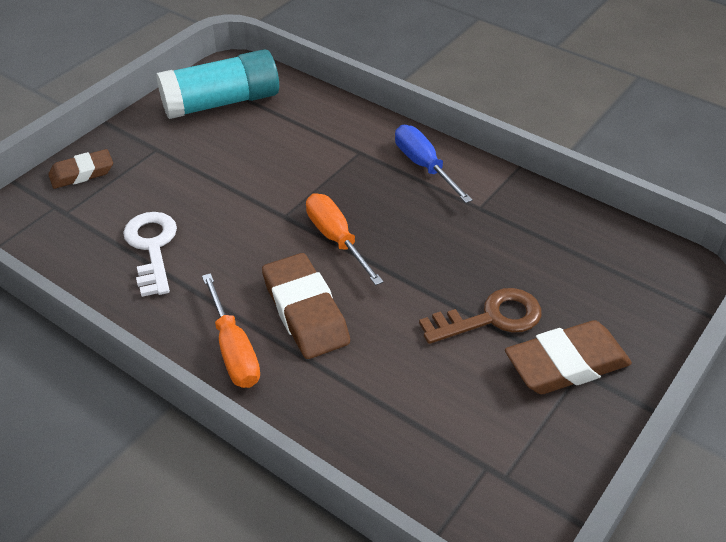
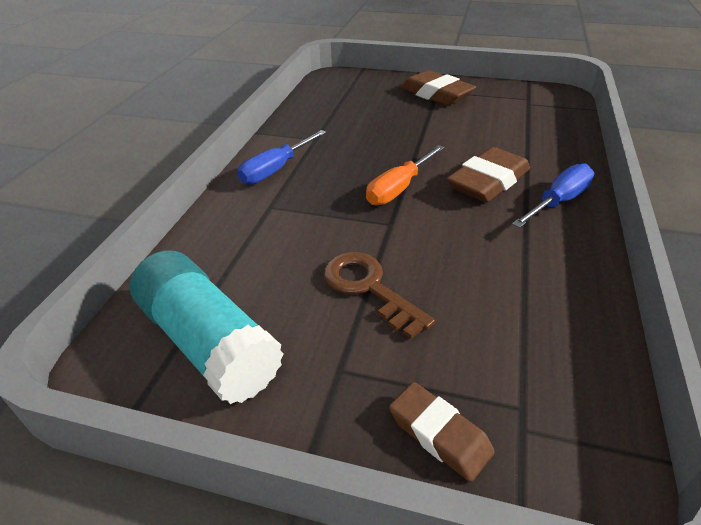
camera: 110 degrees left, 5 degrees down
white key [123,212,177,297] -> none
orange screwdriver [202,273,260,388] -> blue screwdriver [512,164,594,228]
brown key [419,288,541,344] -> brown key moved to [323,252,435,339]

